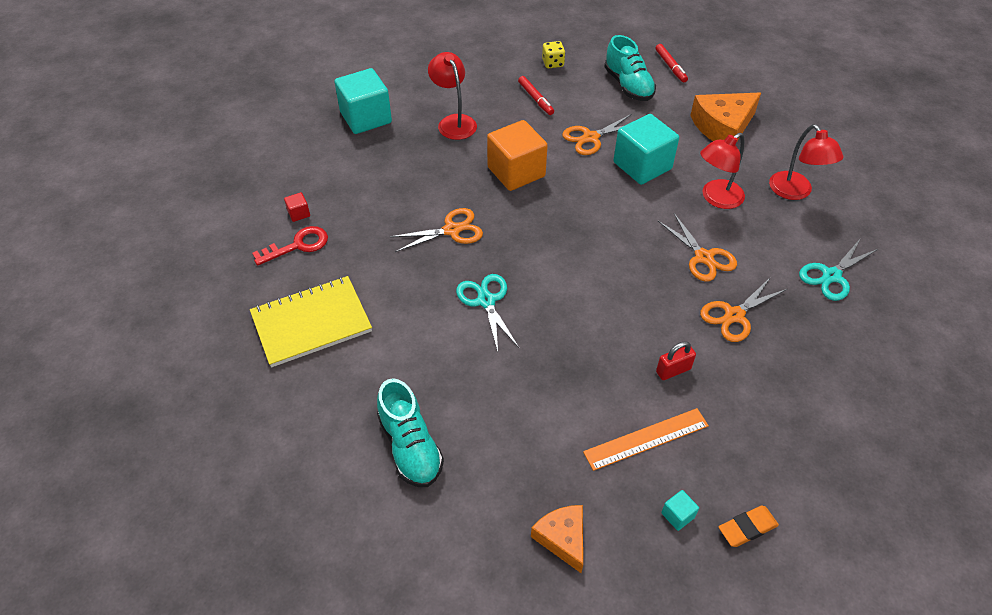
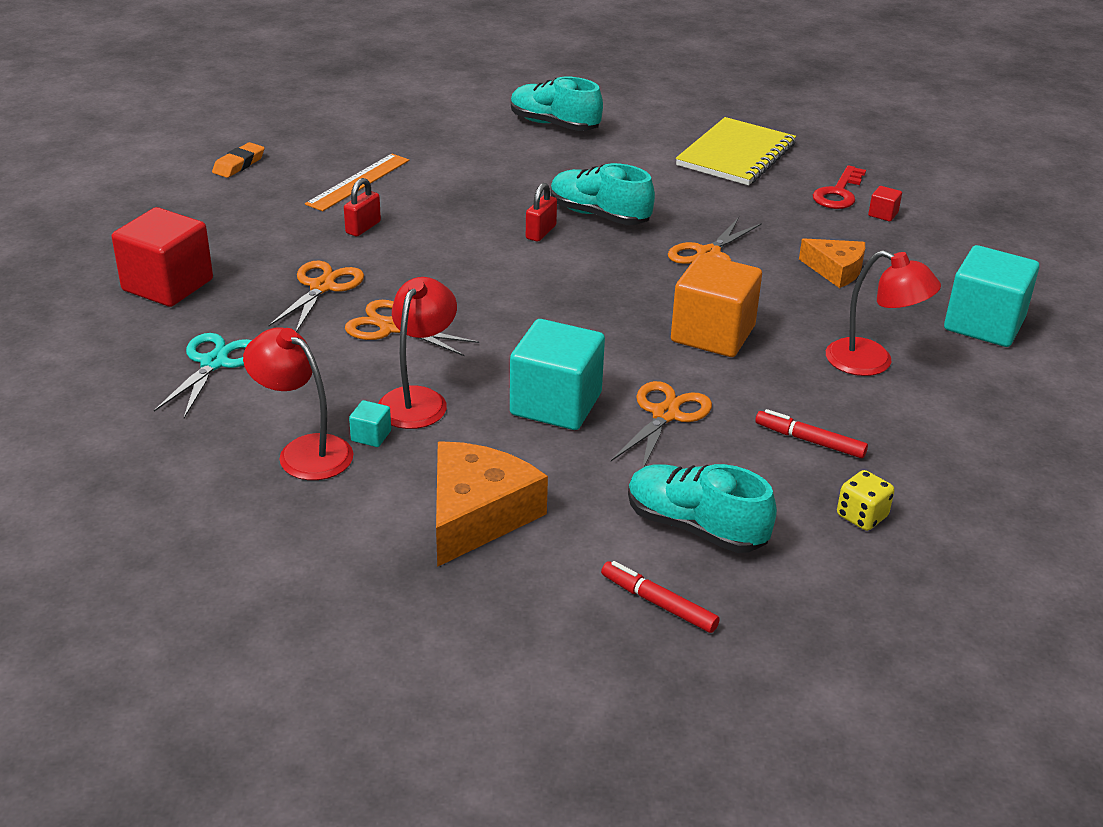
camera: 145 degrees right, 15 degrees down
turquoise scissors [456,274,519,352] -> turquoise shoe [551,163,655,225]
orange cheese [531,505,583,573] -> orange cheese moved to [799,238,865,288]
turquoise cube [661,490,699,531] -> turquoise cube moved to [349,400,391,447]
none -> red cube [112,207,213,307]
none -> red padlock [526,183,557,242]

